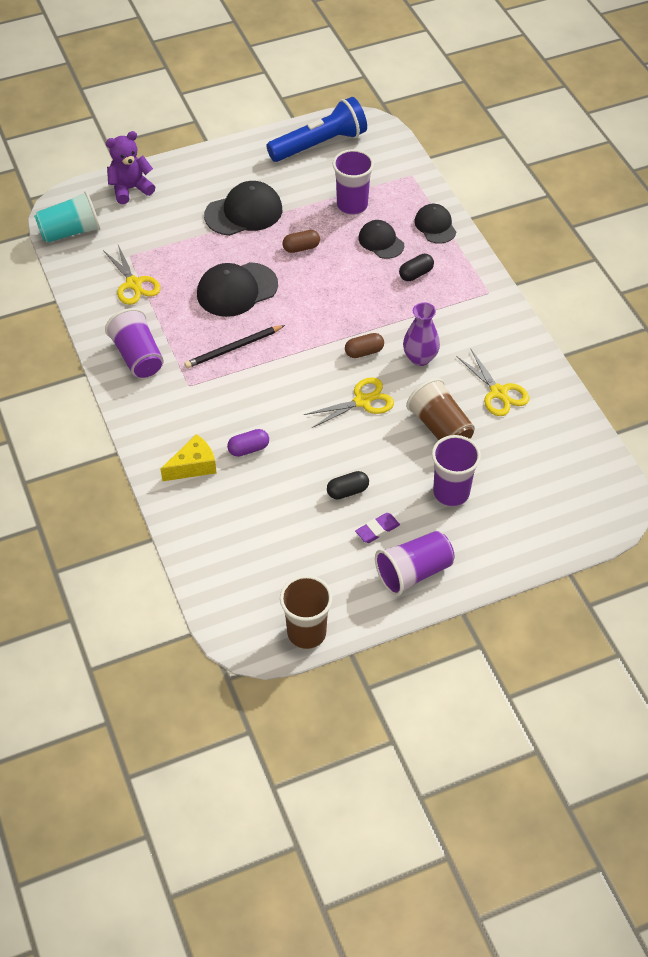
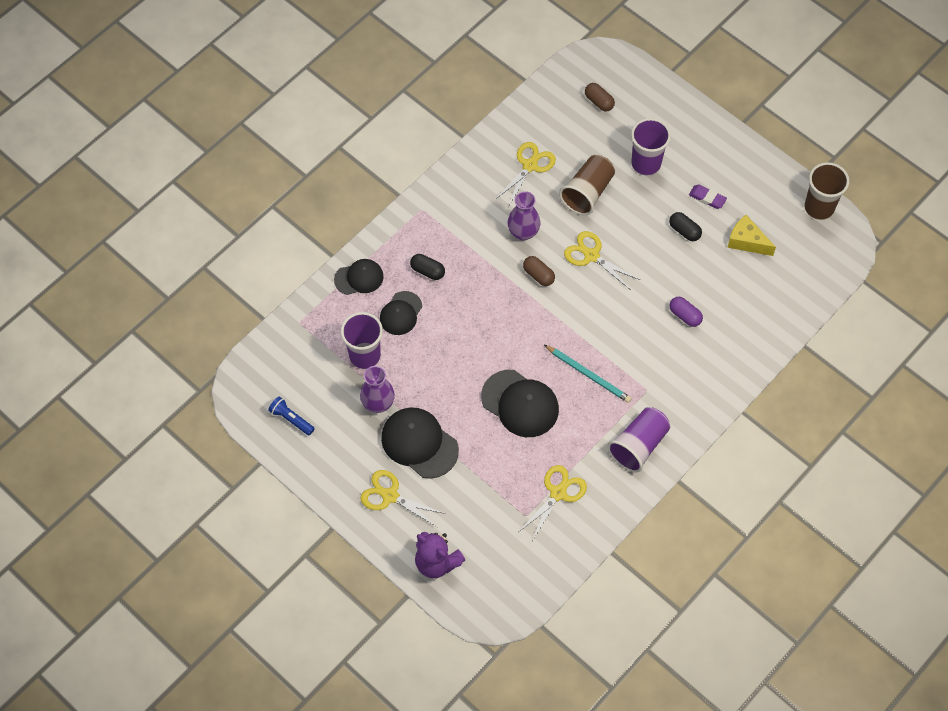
camera: 115 degrees left, 10 degrees up
turquoise cup [34,191,100,243] -> none
yellow cheese [161,434,216,481] -> yellow cheese moved to [727,215,776,256]
black pencil [184,325,285,368] -> turquoise pencil [544,345,632,403]
blue flashlight [267,97,367,162] -> blue flashlight [268,396,315,435], size x0.45
brown capsule [282,230,320,253] -> brown capsule moved to [585,83,615,111]
purple cup [375,531,454,596] -> none
black cap [415,204,456,244] -> black cap turned 150 degrees counterclockwise [334,259,384,295]
none -> purple vase [360,366,395,413]
none -> yellow scissors [361,470,446,527]

